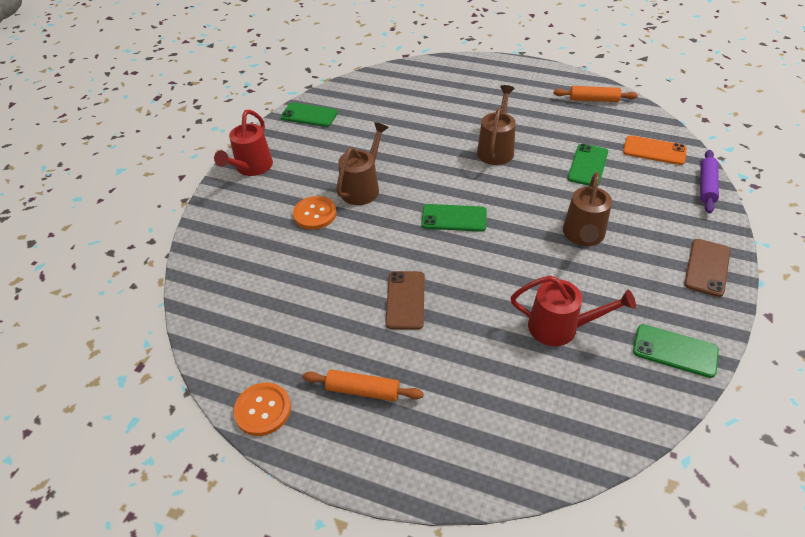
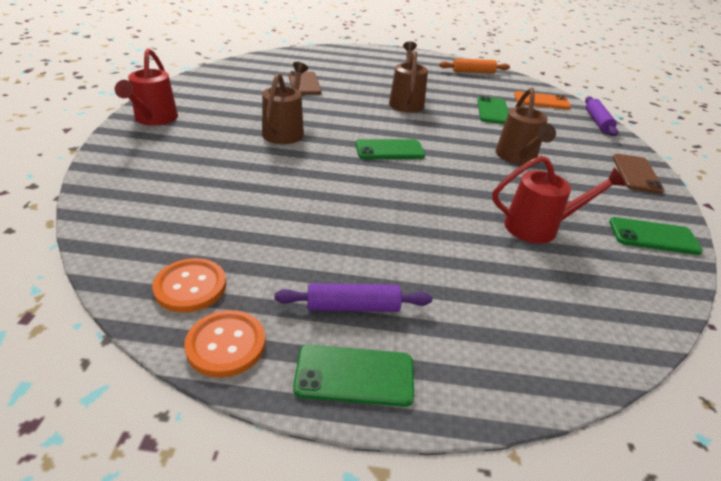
camera: 20 degrees left, 10 degrees down
green phone [280,102,338,127] -> green phone moved to [293,344,414,407]
orange button [293,196,337,230] -> orange button moved to [152,258,226,313]
orange rolling pin [303,369,424,401] -> purple rolling pin [274,283,432,312]
brown phone [385,271,425,330] -> brown phone moved to [288,71,322,95]

